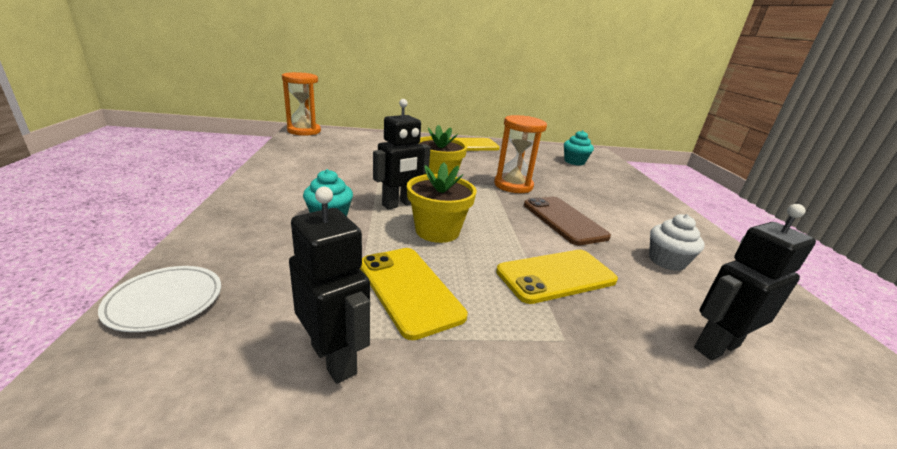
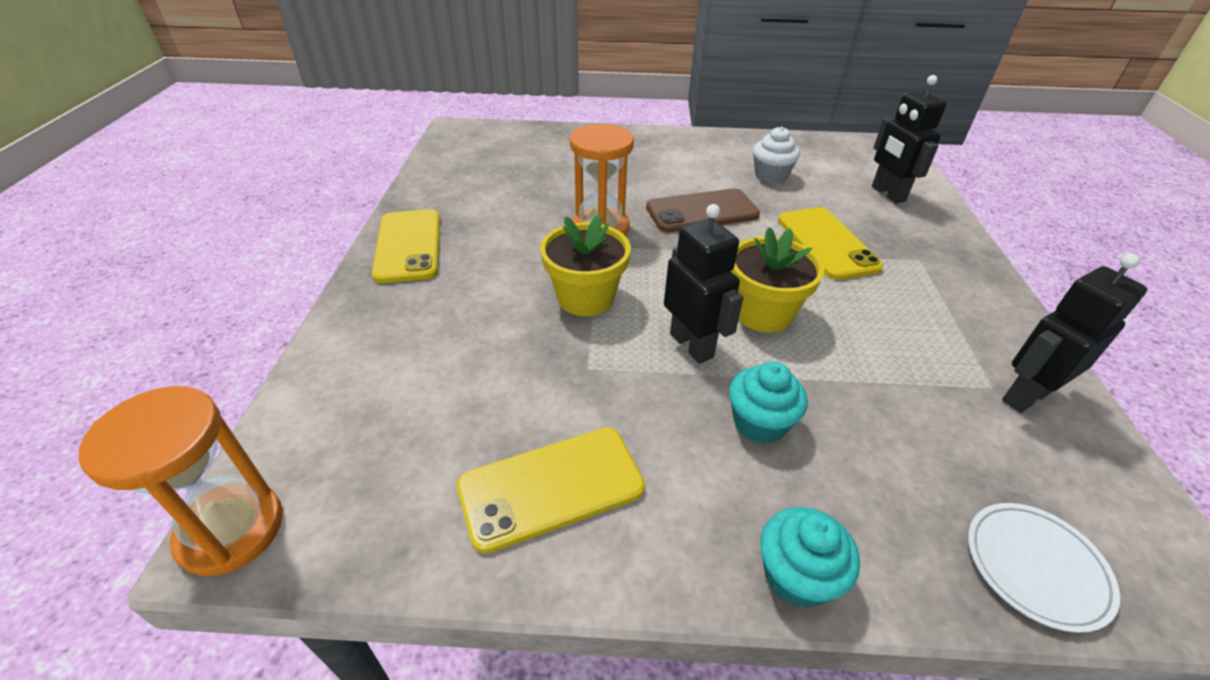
camera: 80 degrees left, 15 degrees up
yellow phone [360,248,467,340] -> yellow phone moved to [457,428,645,554]
turquoise cupcake [564,130,594,166] -> turquoise cupcake moved to [760,507,860,608]

